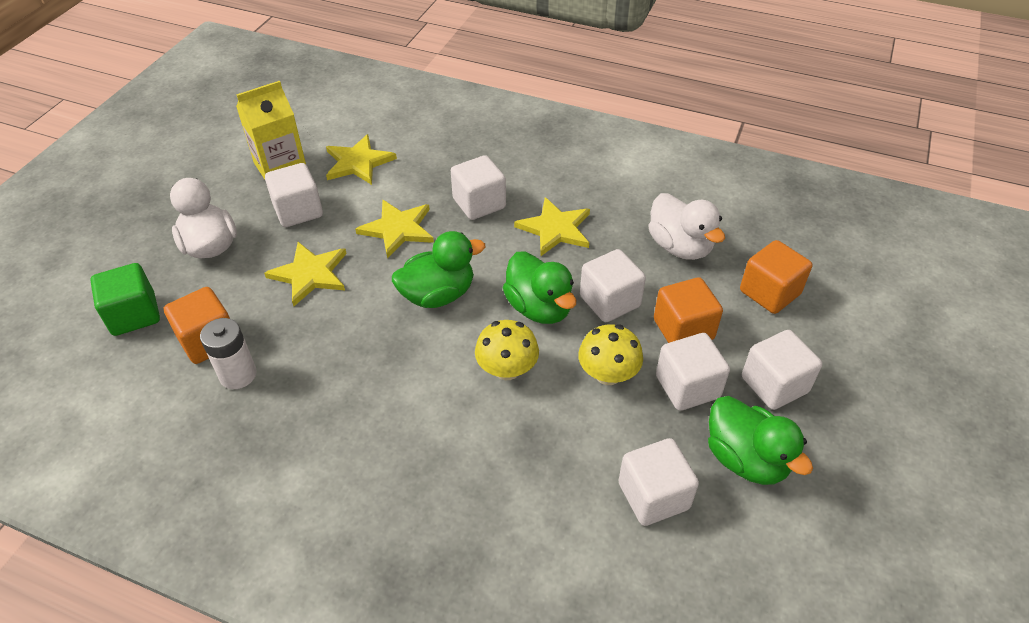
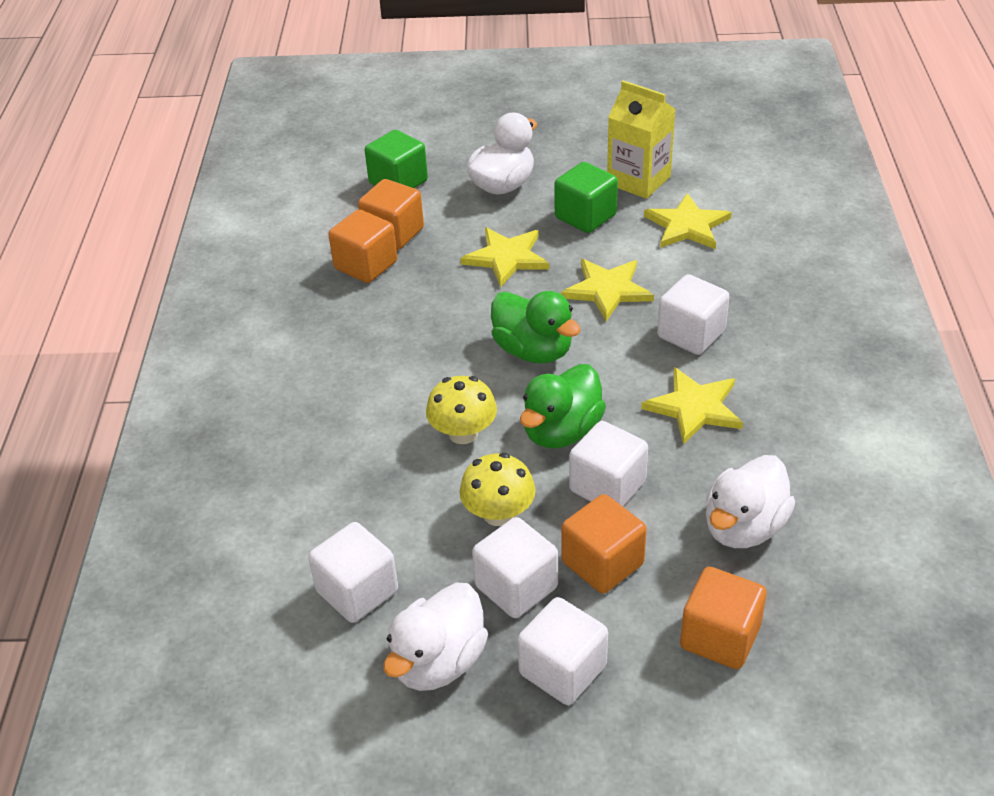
camera: 70 degrees right, 5 degrees down
white battery [200,318,257,389] -> orange cube [328,209,397,283]
white cube [265,163,323,227] -> green cube [554,162,618,233]
green duck [708,396,813,485] -> white duck [383,583,488,691]

